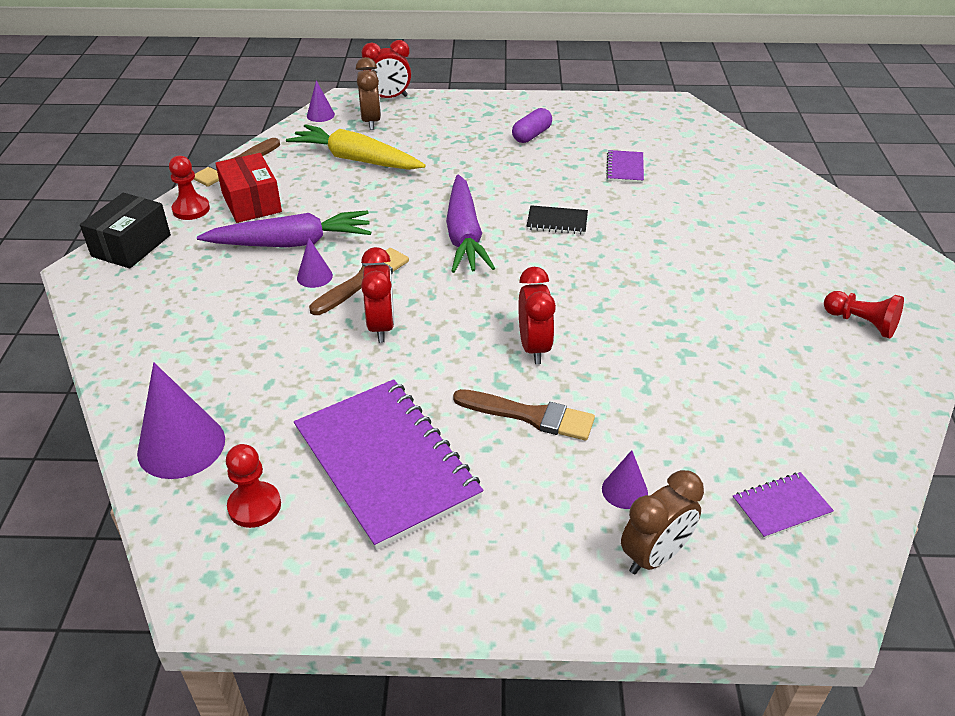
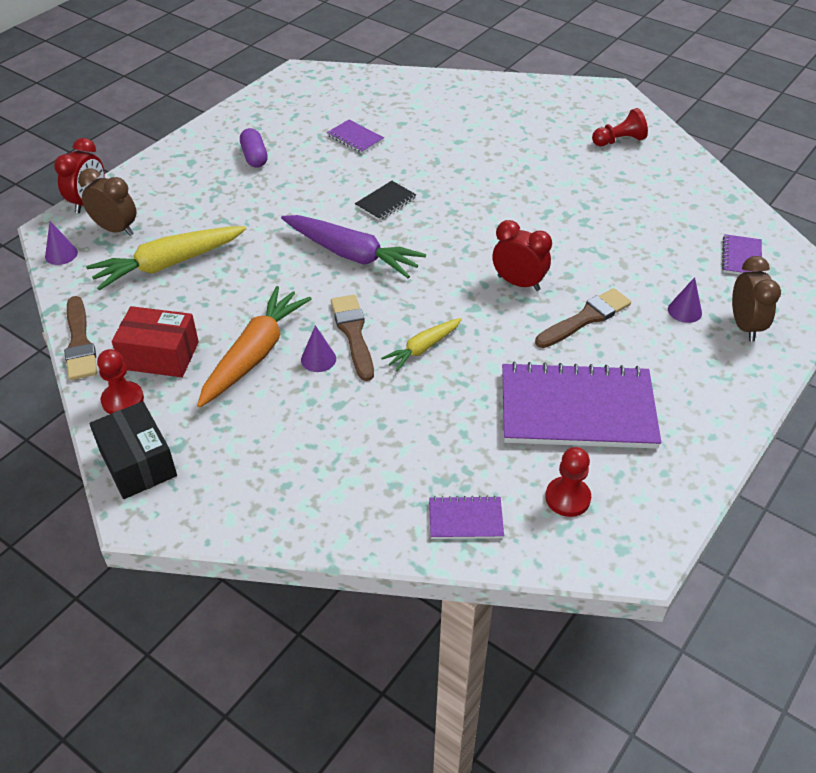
camera: 55 degrees left, 5 degrees up
purple cone [137,362,225,479] -> purple notebook [429,496,504,539]
purple carrot [197,210,371,247] -> orange carrot [197,286,311,408]
red clock [361,247,394,343] -> yellow carrot [381,318,462,371]

